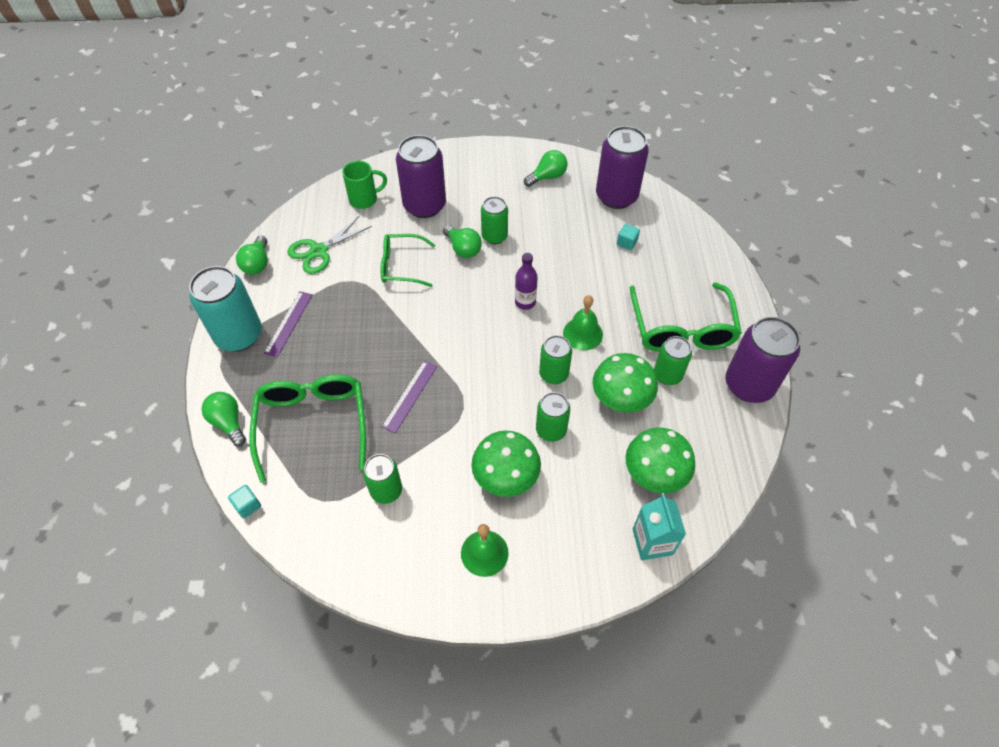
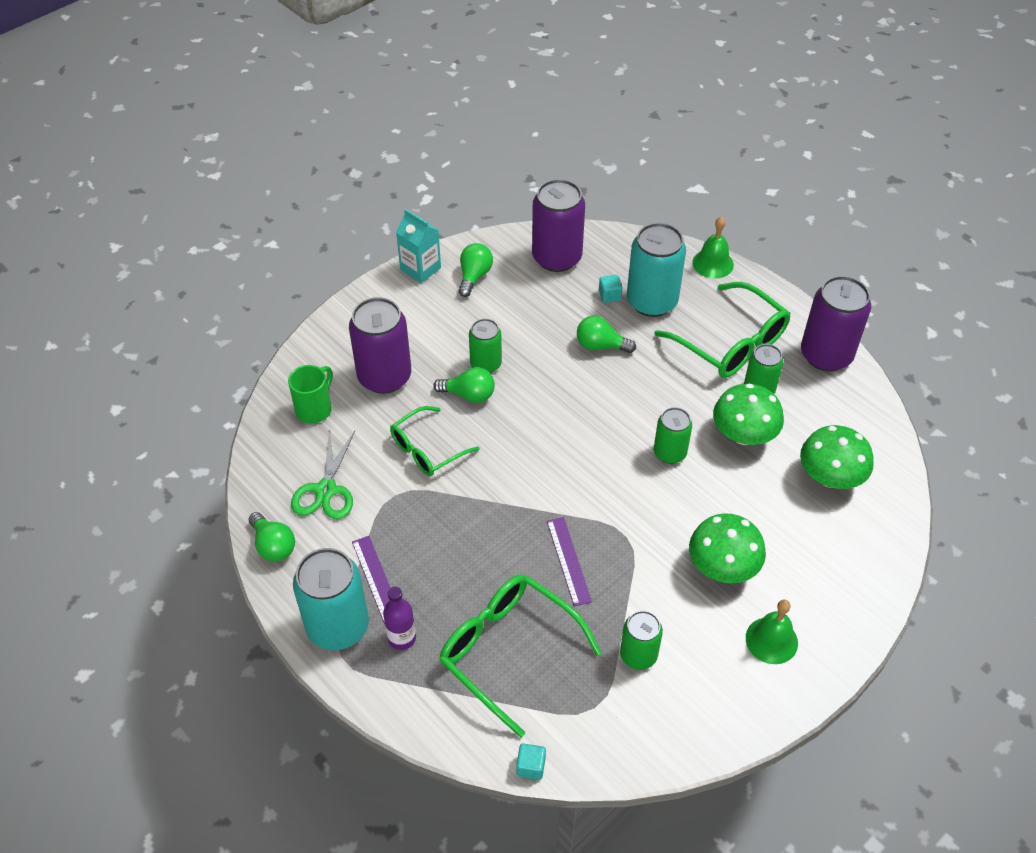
camera: 40 degrees left, 5 degrees down
green light bulb [201,392,246,447] -> green light bulb moved to [577,316,636,353]
purple bottle [515,253,538,310] -> purple bottle moved to [383,586,416,650]
green can [536,392,570,442] -> none
green bell [563,295,603,350] -> green bell moved to [692,216,734,279]
turquoise carton [633,494,686,560] -> turquoise carton moved to [396,209,441,283]
none -> turquoise can [627,223,686,317]

